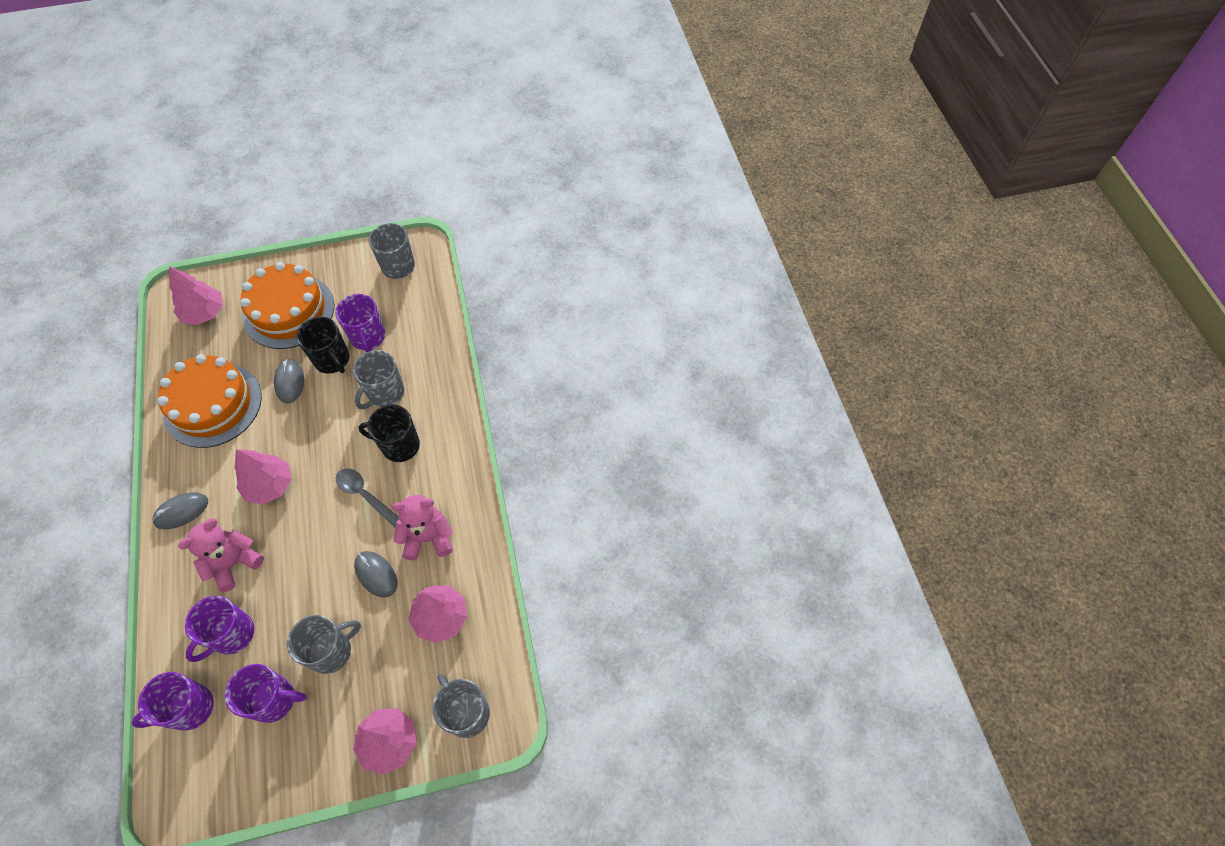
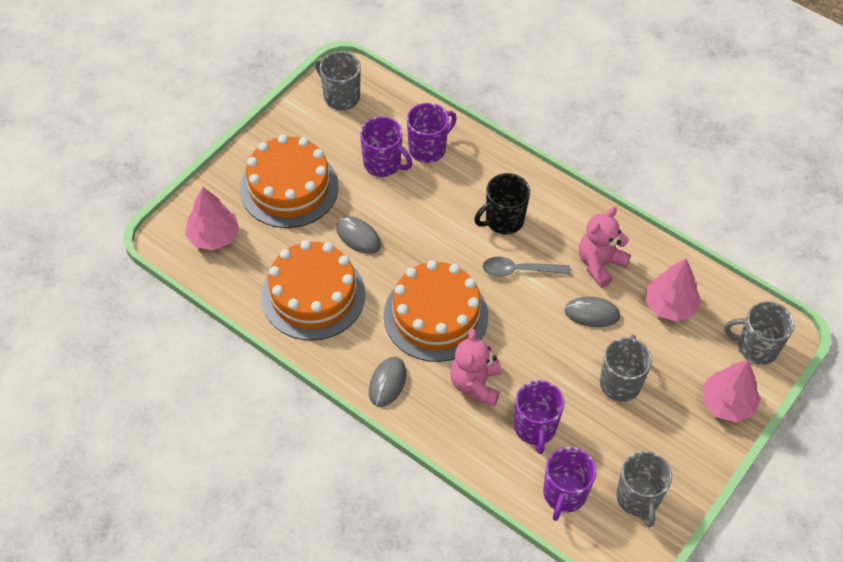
camera: 40 degrees left, 5 degrees down
purple mug [225,664,307,723] -> purple mug moved to [407,103,457,163]
pink tree [235,449,292,504] -> orange cake [383,260,488,362]
black mug [296,317,349,374] -> none
grey mug [353,350,404,409] -> grey mug moved to [616,451,672,527]

